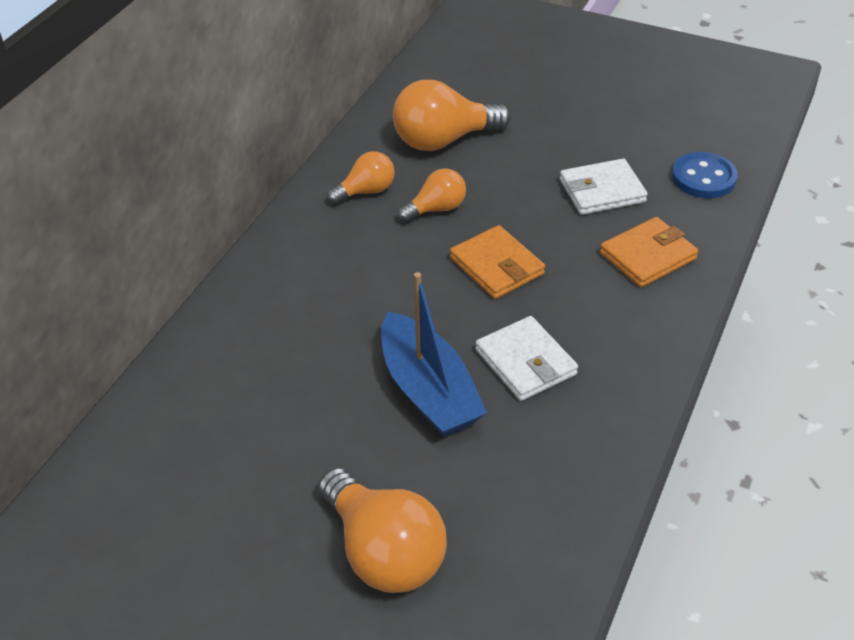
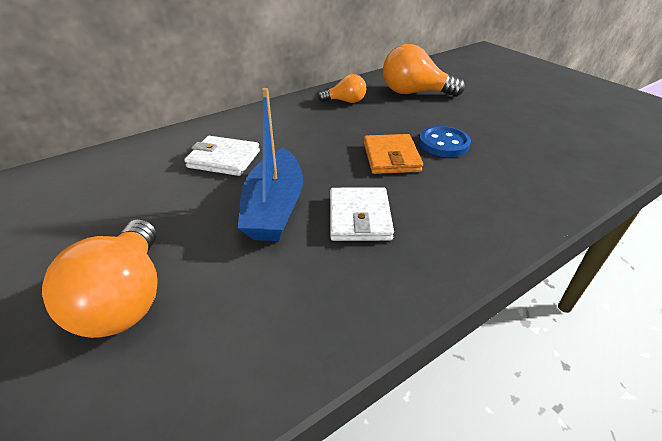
camera: 30 degrees right, 5 degrees down
orange light bulb [397,168,466,222] -> none
white wallet [560,159,648,215] -> white wallet moved to [184,136,260,176]
orange wallet [600,217,698,287] -> none
blue button [672,152,738,198] -> blue button moved to [419,126,471,157]

